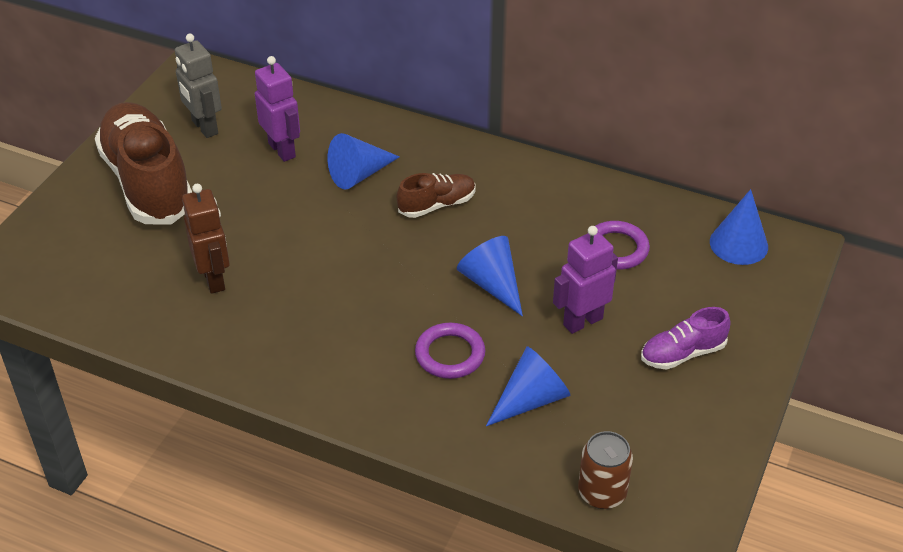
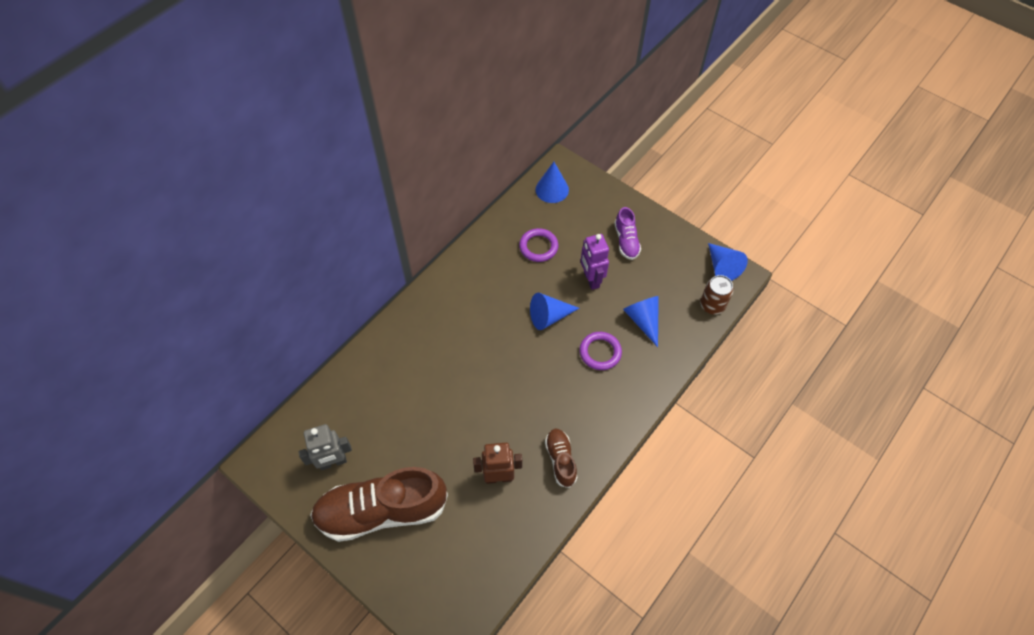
camera: 75 degrees left, 15 degrees up
purple robot [255,56,300,162] -> none
blue cone [328,133,400,189] -> blue cone moved to [708,243,748,281]
brown shoe [397,173,476,218] -> brown shoe moved to [545,428,577,488]

